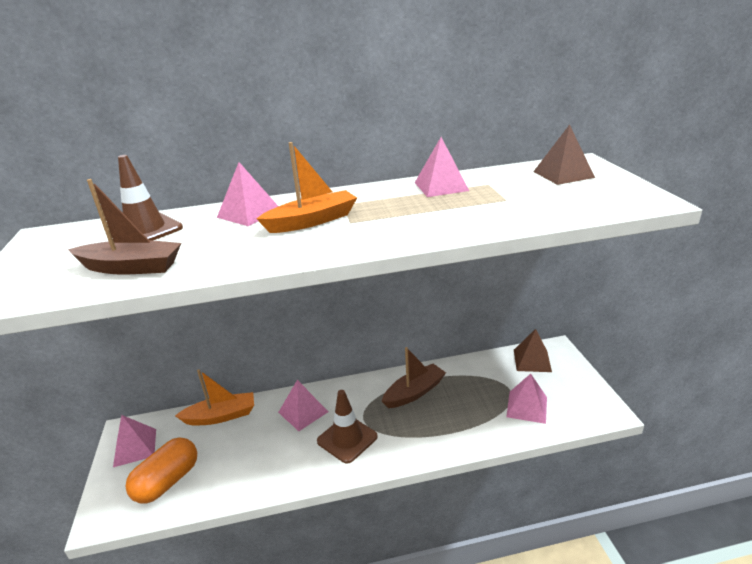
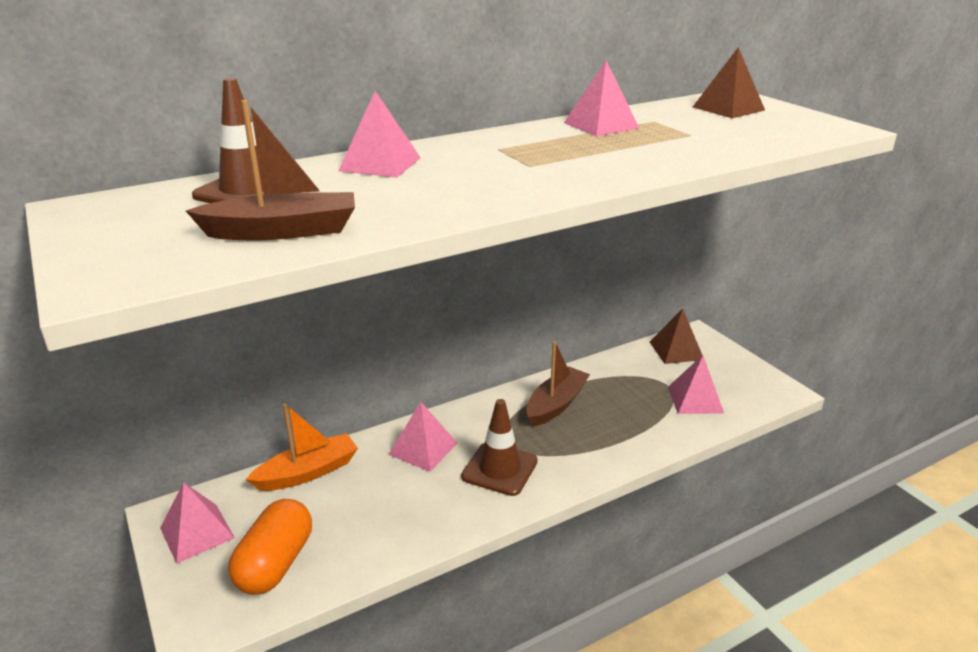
camera: 20 degrees left, 0 degrees up
orange boat [257,142,357,233] -> none

